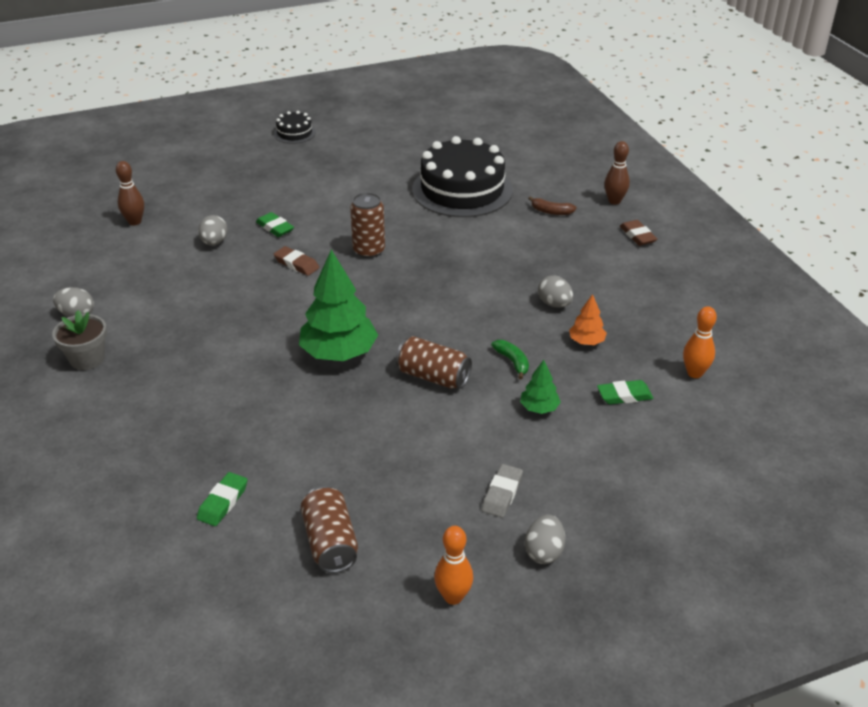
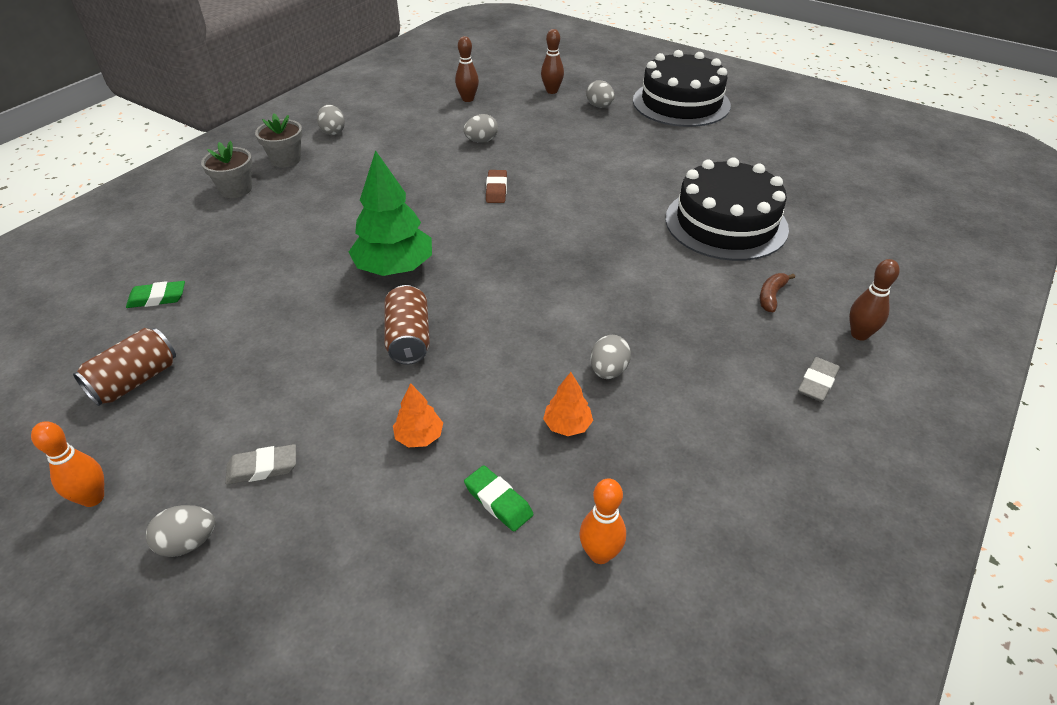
camera: 55 degrees right, 5 degrees up
green eraser [256,212,294,237] -> none
black cake [274,111,316,144] -> black cake [633,50,731,127], size x2.18
brown can [350,193,385,258] -> none
green banana [491,340,529,380] -> none
green tree [520,360,561,414] -> orange tree [393,383,443,448]
brown banana [528,196,577,215] -> brown banana turned 45 degrees clockwise [760,273,795,312]
brown eraser [620,220,657,246] -> grey eraser [798,357,840,402]
none -> grey flower pot [201,141,252,198]
none -> brown bowling pin [541,29,564,94]
none -> grey egg [586,80,615,108]

